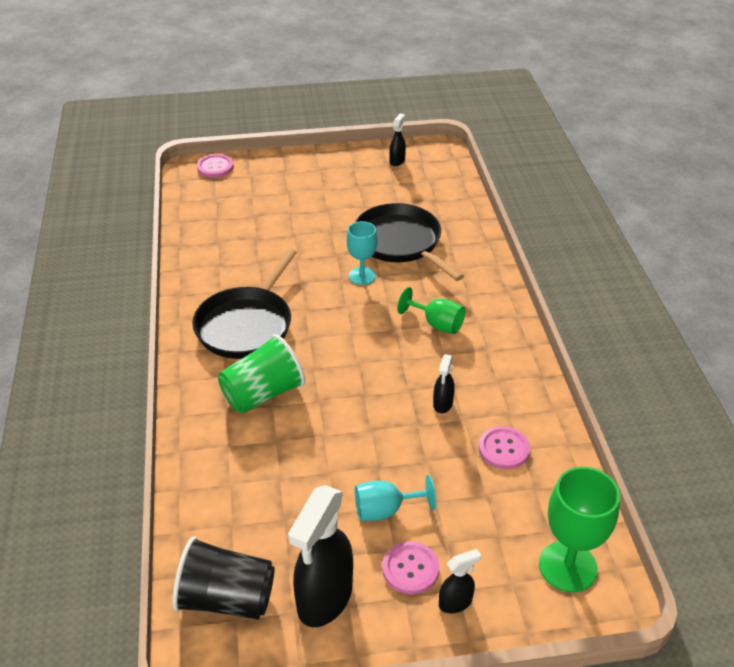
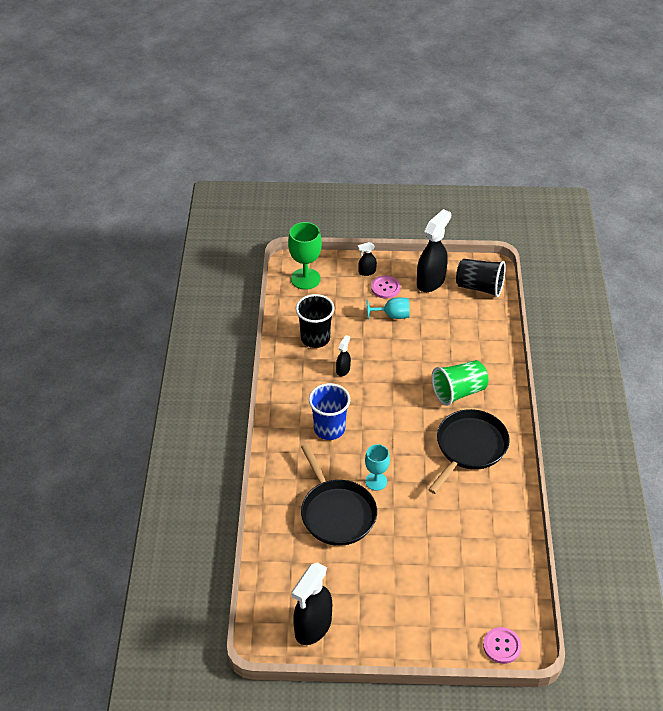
camera: 170 degrees left, 5 degrees up
black spray bottle [389,113,406,166] -> black spray bottle [292,562,332,645], size x2.09
green goblet [397,287,465,334] -> blue cup [309,383,350,440]
pink button [479,426,530,469] -> black cup [296,294,335,348]

